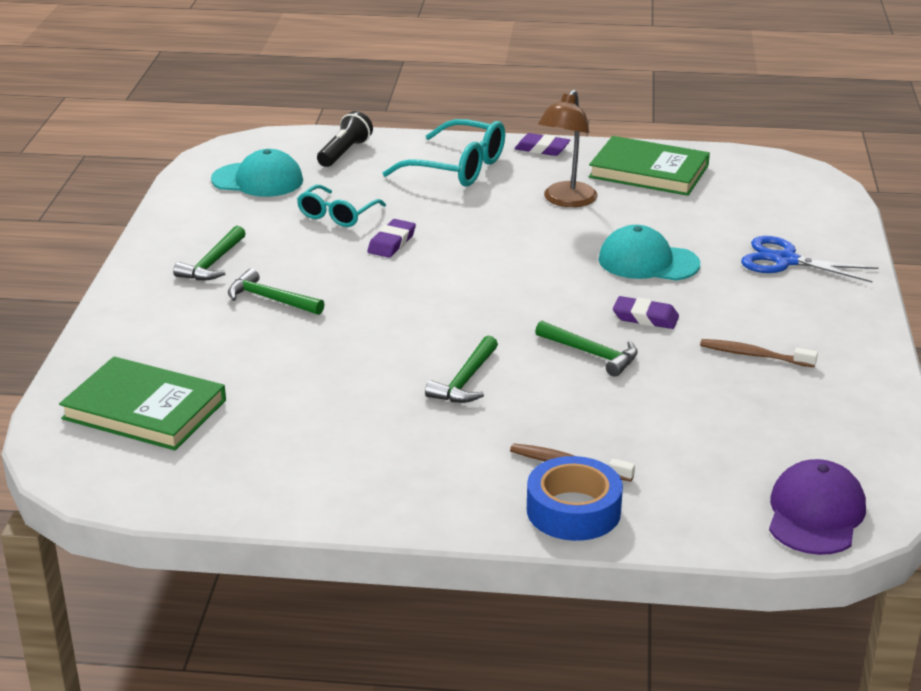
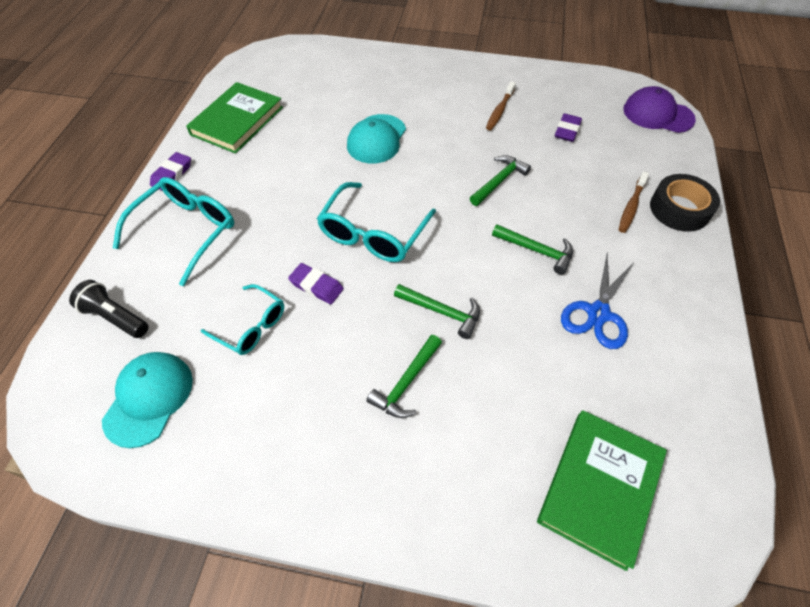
camera: 85 degrees left, 25 degrees up
green hammer [173,226,246,280] -> green hammer moved to [394,284,480,339]
blue tape [527,456,623,541] -> black tape [650,174,720,232]
brown lamp [538,89,597,207] -> none
purple eraser [613,296,679,329] -> purple eraser moved to [555,113,582,142]
blue scissors [741,236,878,282] -> blue scissors moved to [561,251,635,349]
none -> turquoise glasses [317,182,436,262]

